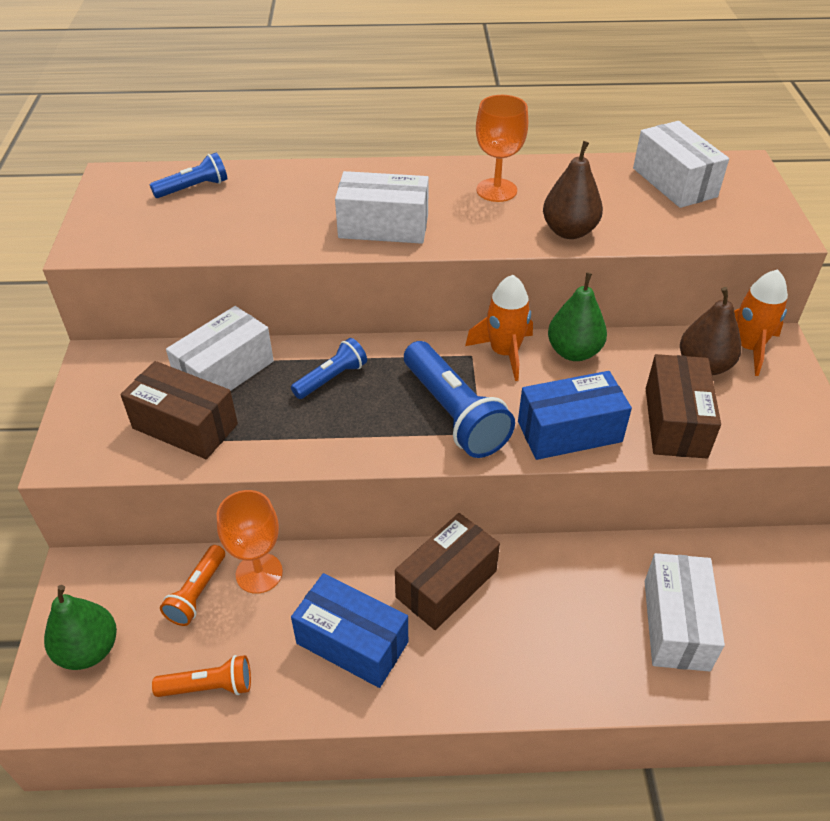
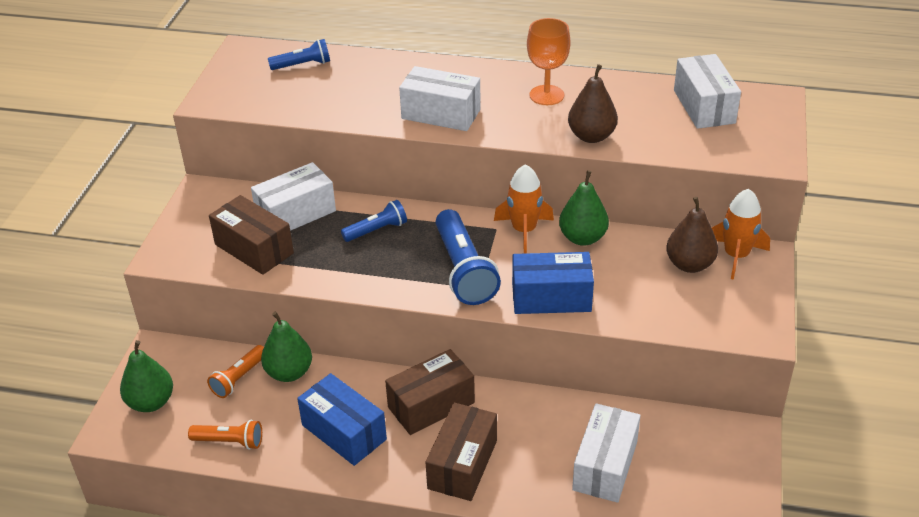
camera: 15 degrees right, 5 degrees down
orange goblet [217,490,283,594] -> green pear [261,311,312,382]
brown box [646,354,721,458] -> brown box moved to [425,403,497,501]

